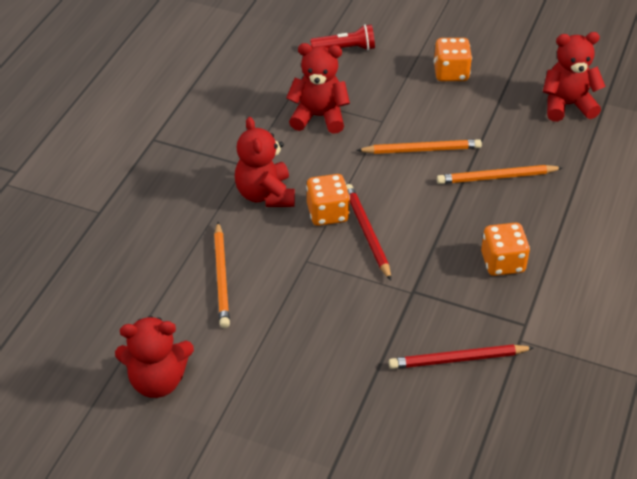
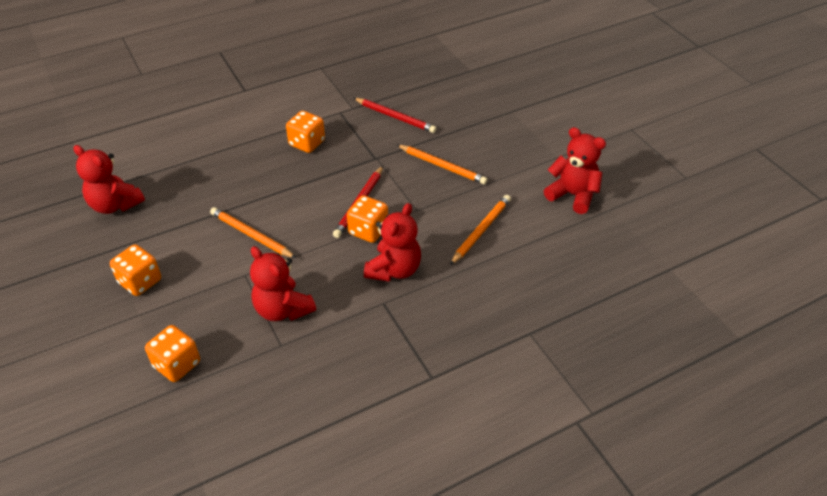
camera: 140 degrees left, 0 degrees up
red flashlight [310,24,375,51] -> orange dice [145,325,200,382]
orange pencil [437,165,563,184] -> orange pencil moved to [397,145,488,185]

